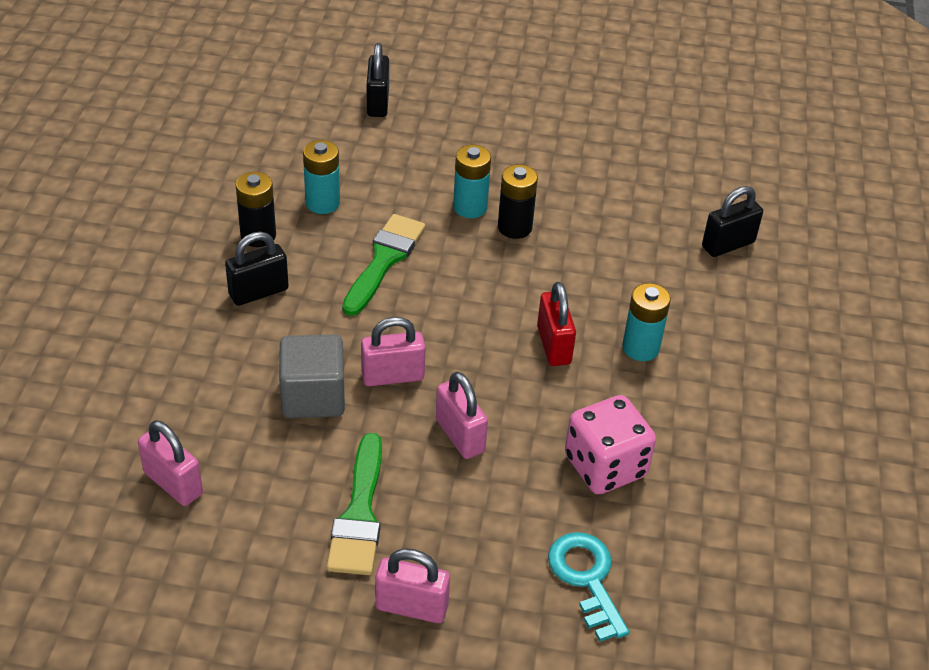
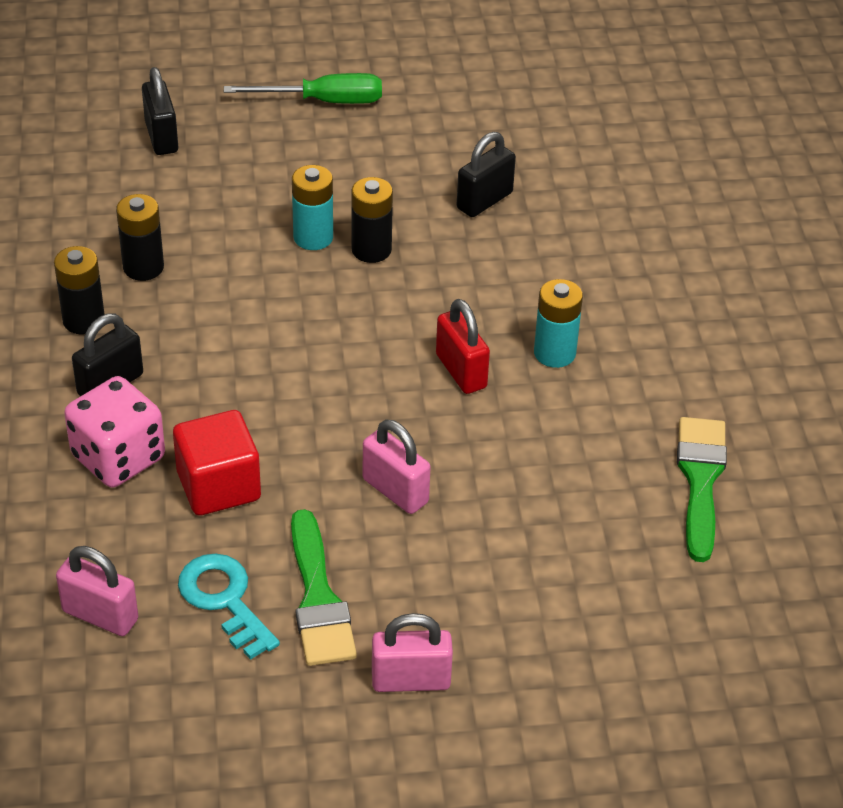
camera: 15 degrees left, 0 degrees up
grey cube [279,334,345,418] -> red cube [173,410,261,516]
turquoise battery [303,140,340,214] -> black battery [116,194,164,281]
green brush [342,214,425,316] -> green brush moved to [677,417,727,562]
pink padlock [361,317,426,386] -> none
turquoise key [548,532,629,642] -> turquoise key moved to [178,553,280,660]
pink dice [565,395,656,494] -> pink dice moved to [64,376,165,488]
black padlock [702,186,763,257] -> black padlock moved to [457,132,516,217]
none -> green screwdriver [224,73,382,104]

